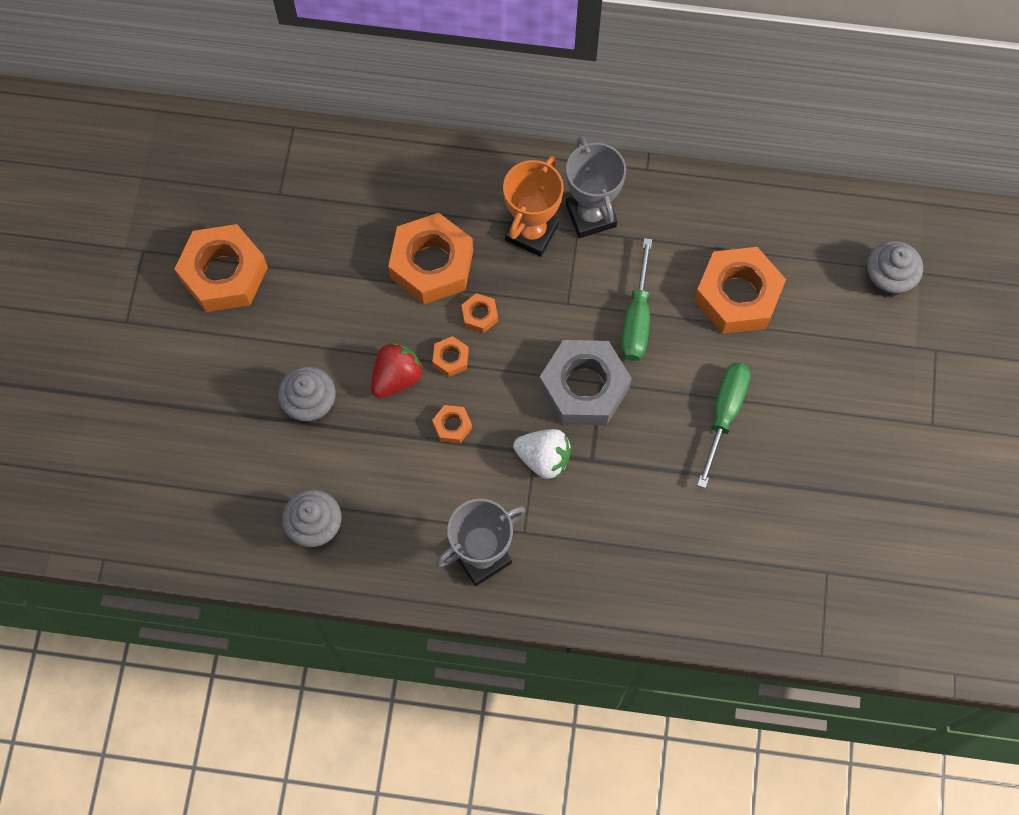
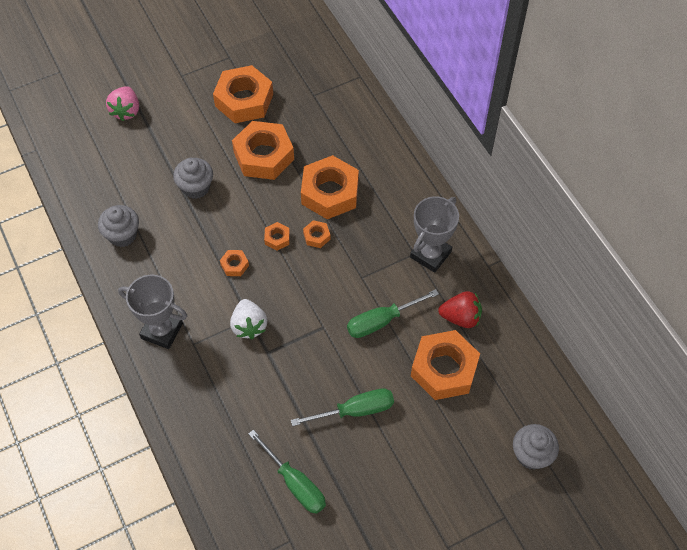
camera: 55 degrees right, 10 degrees down
red strawberry [371,342,423,398] -> red strawberry moved to [438,291,482,328]
orange trophy [503,156,564,257] -> none
grey nut [539,340,632,425] -> none
none -> pink strawberry [106,86,139,121]
none -> orange nut [232,121,294,180]
none -> green screwdriver [248,430,326,514]

